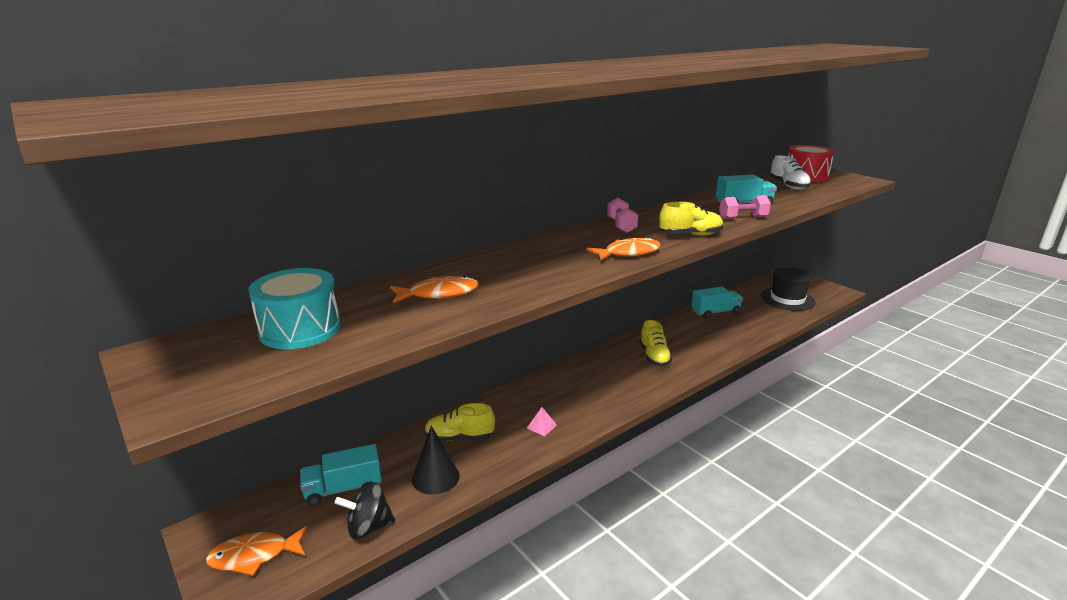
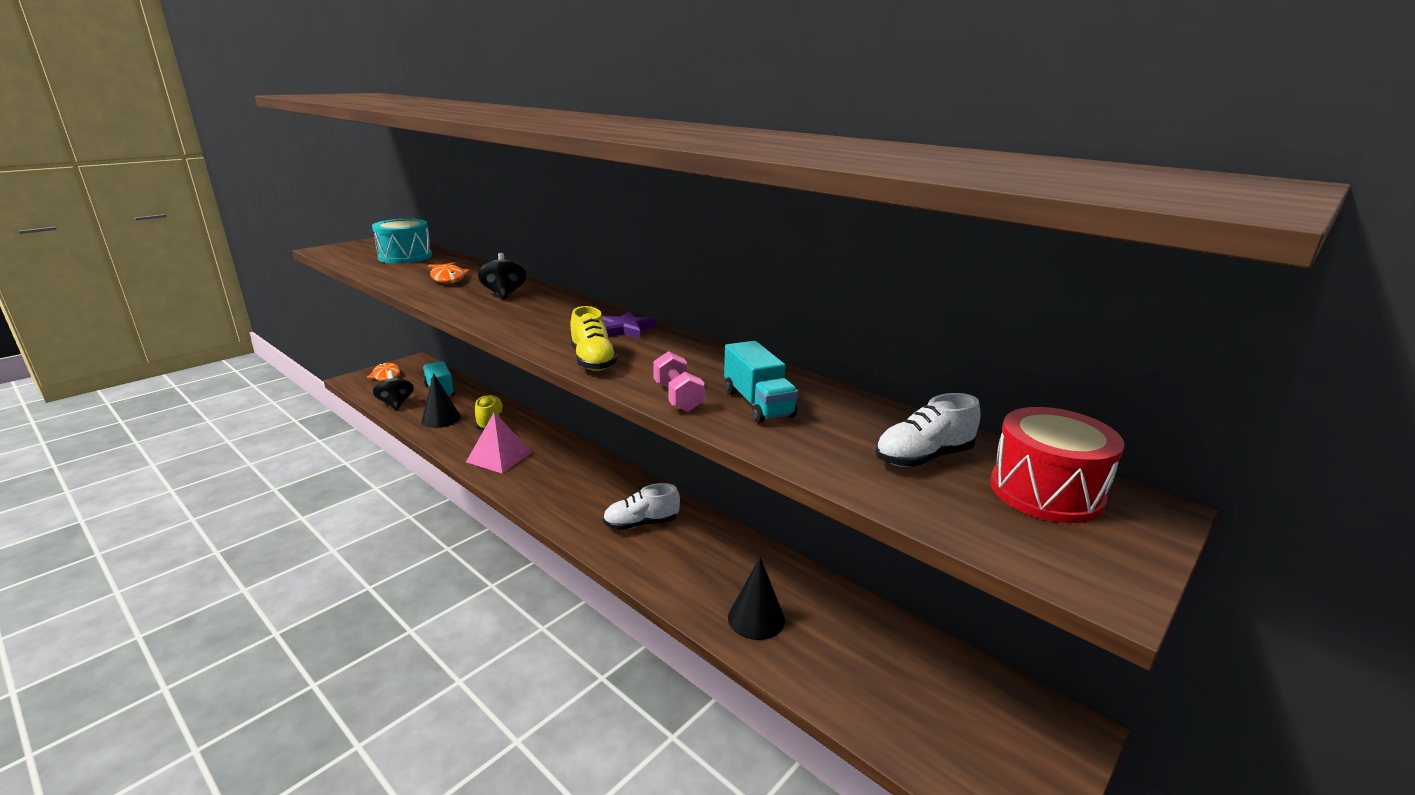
camera: 80 degrees right, 0 degrees up
pink pyramid [527,407,557,436] -> pink pyramid [466,412,533,474], size x2.15
orange fish [586,237,661,261] -> none
pink dumbbell [607,197,639,233] -> purple star [602,311,656,338]
yellow shoe [640,320,672,366] -> white shoe [603,483,680,530]
turquoise truck [691,287,743,319] -> none
black hat [761,267,816,311] -> none
none -> black spinning top [478,253,527,300]
none -> black cone [728,557,785,640]

